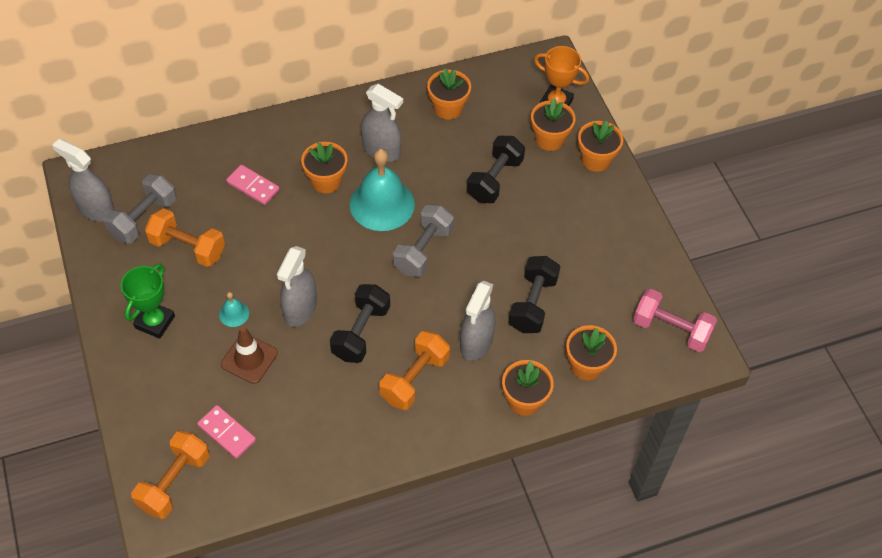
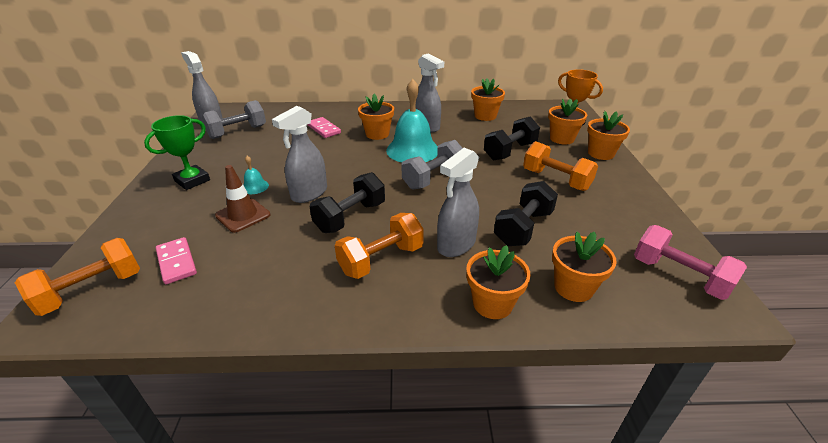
camera: 20 degrees right, 20 degrees down
orange dumbbell [145,208,225,267] -> orange dumbbell moved to [523,141,598,191]

